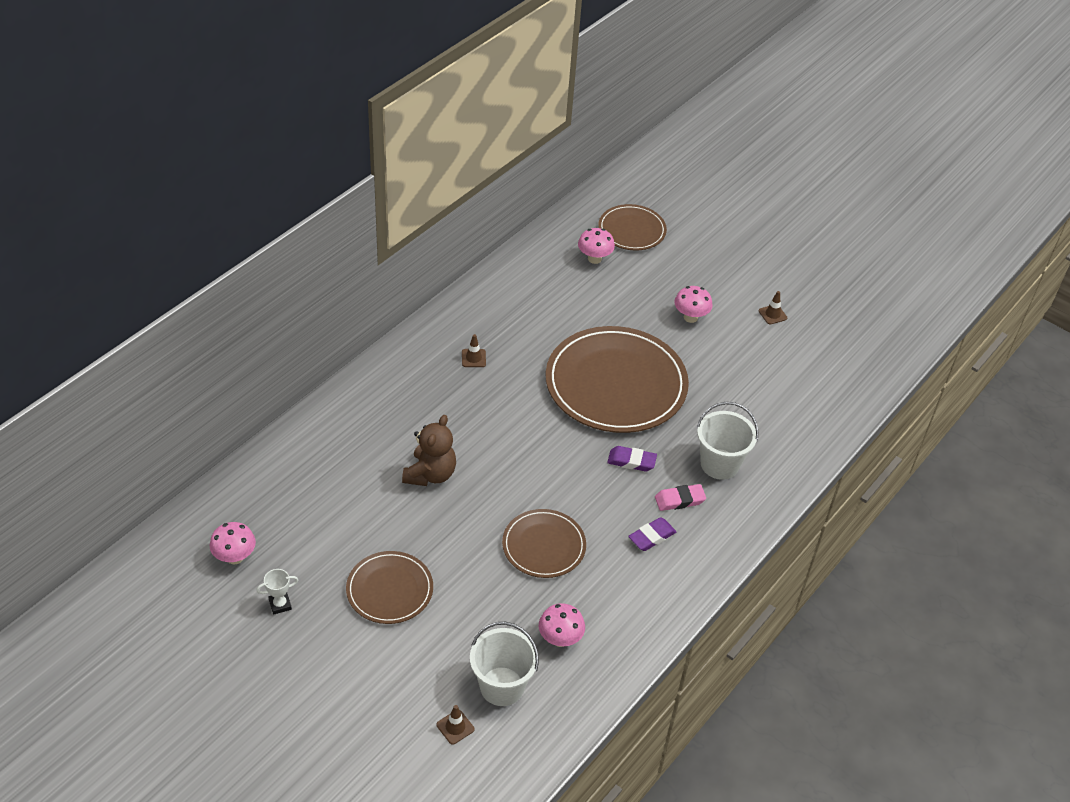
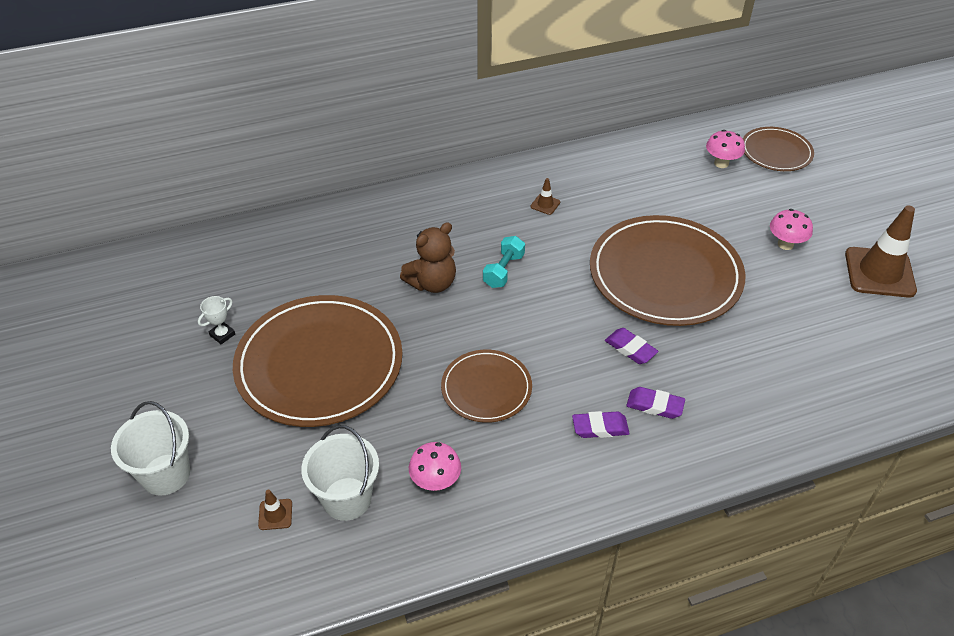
camera: 35 degrees right, 0 degrees up
pink mushroom [210,522,256,564] -> none
white trophy [256,569,298,615] -> white trophy turned 60 degrees counterclockwise [198,296,235,344]
brown plate [346,551,433,624] -> brown plate [233,295,403,427], size x1.88
pink eraser [655,484,706,511] -> purple eraser [626,387,685,419]
white bucket [696,402,759,480] -> white bucket moved to [111,401,190,496]
brown traffic cone [759,291,787,325] -> brown traffic cone [845,205,917,298], size x2.40
none -> turquoise dumbbell [483,236,525,288]

